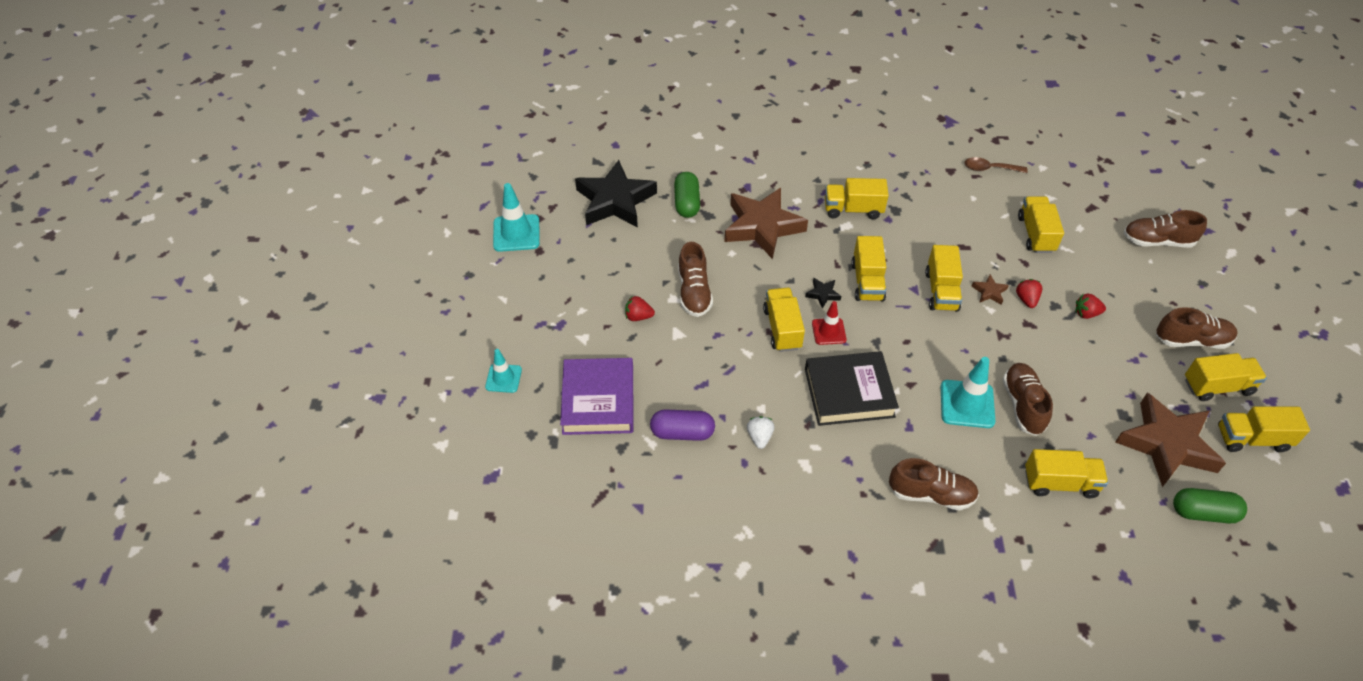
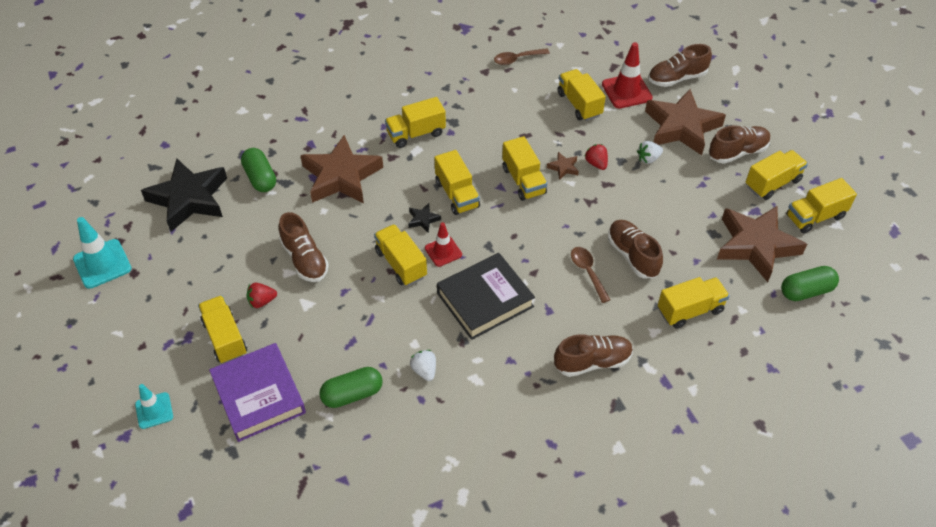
camera: 25 degrees left, 0 degrees up
purple capsule [650,409,715,441] -> green capsule [319,367,383,408]
turquoise traffic cone [941,357,995,428] -> brown spoon [571,247,611,303]
red strawberry [1075,293,1106,319] -> white strawberry [637,141,663,164]
none -> yellow truck [198,295,247,363]
none -> red traffic cone [602,42,653,108]
none -> brown star [645,89,726,155]

